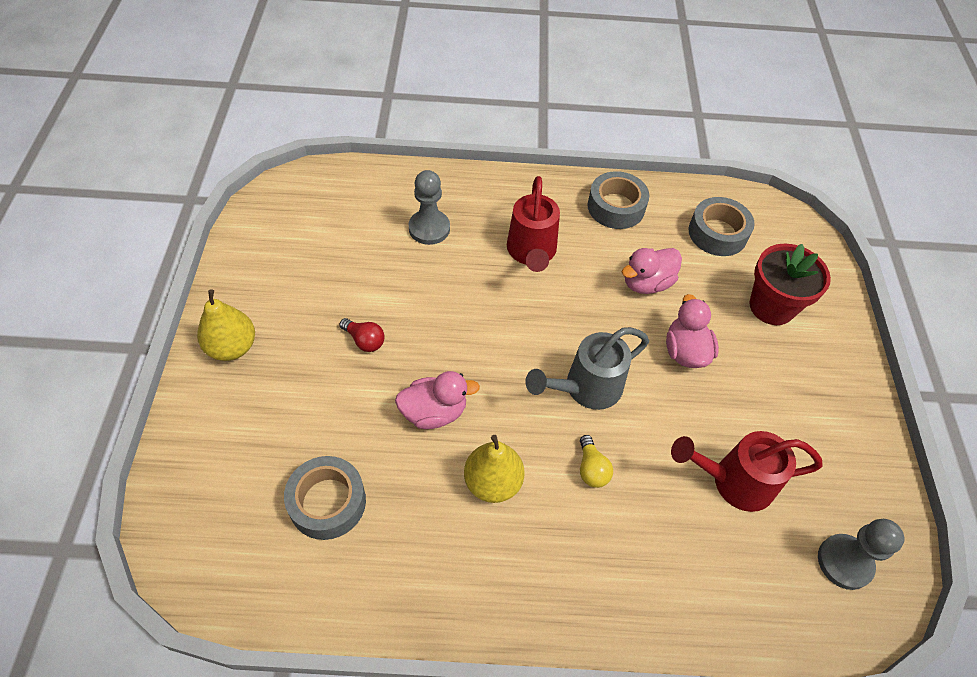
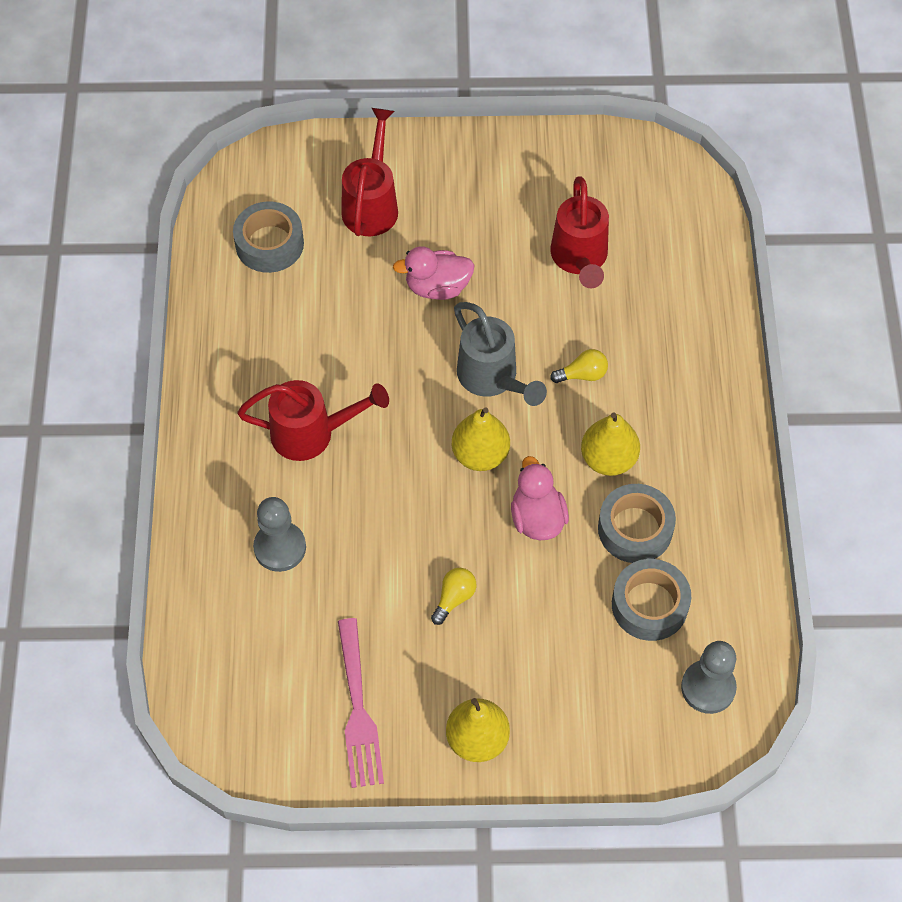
camera: 90 degrees left, 5 degrees up
red light bulb [339,318,385,352] -> yellow light bulb [431,568,476,625]
grey tape [588,171,649,229] -> grey tape moved to [598,484,676,563]
pink duck [622,248,682,294] -> none
red flower pot [749,244,831,325] -> red watering can [341,108,398,236]
grey pawn [818,519,904,590] -> grey pawn moved to [681,641,737,714]
none -> pink fork [338,618,384,788]
none -> yellow pear [452,407,510,471]

